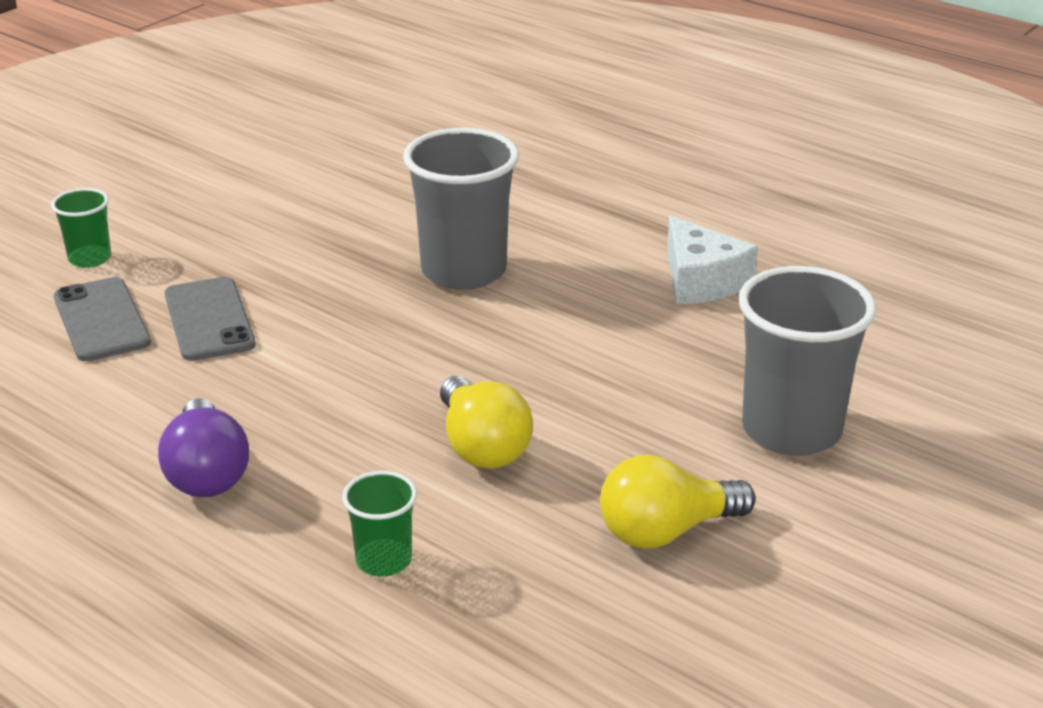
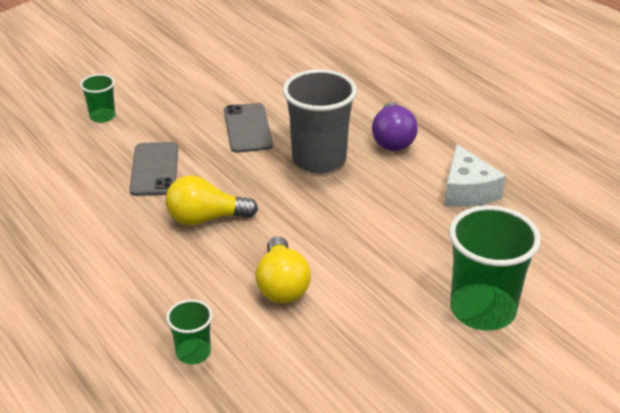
camera: 15 degrees right, 5 degrees up
grey phone [54,277,151,361] -> grey phone moved to [224,103,273,153]
purple light bulb [158,399,249,497] -> purple light bulb moved to [372,102,418,151]
yellow light bulb [600,455,756,548] -> yellow light bulb moved to [166,175,258,226]
grey cup [738,266,876,456] -> green cup [449,205,541,331]

